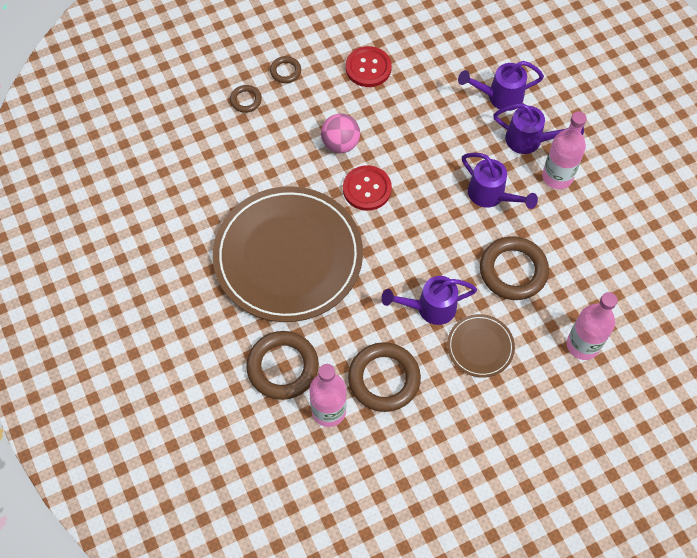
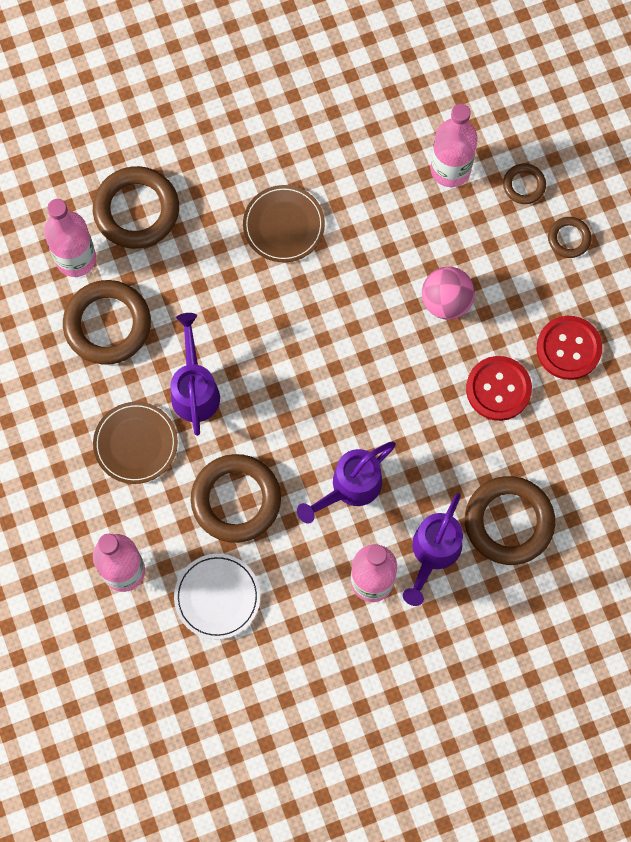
camera: 95 degrees right, 10 degrees up
brown plate [213,186,363,322] -> brown plate [243,185,325,262], size x0.43
red button [343,165,392,211] -> red button moved to [466,356,532,421]
purple watering can [458,61,544,111] -> brown ring [465,476,555,565]
none -> white plate [174,554,261,639]
none -> pink bottle [430,104,478,187]

